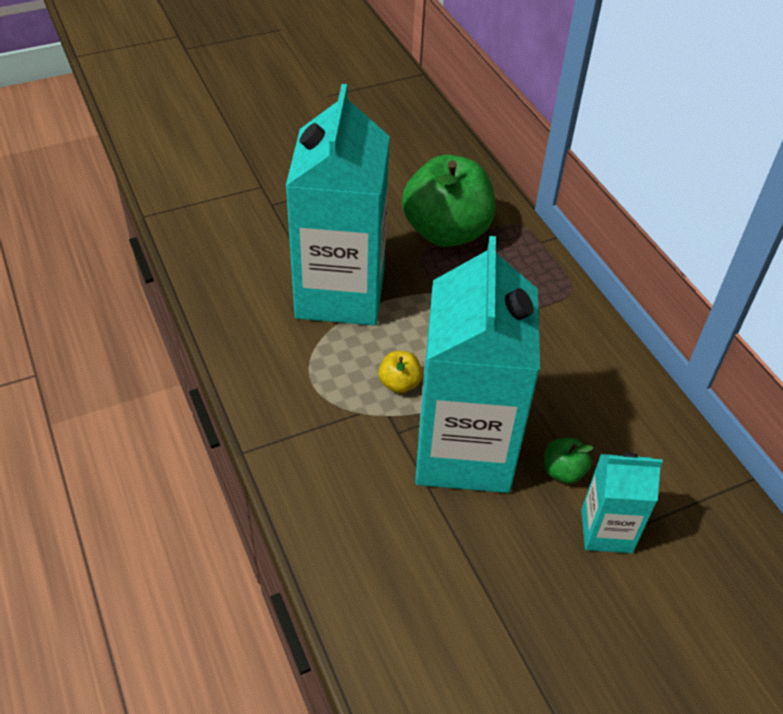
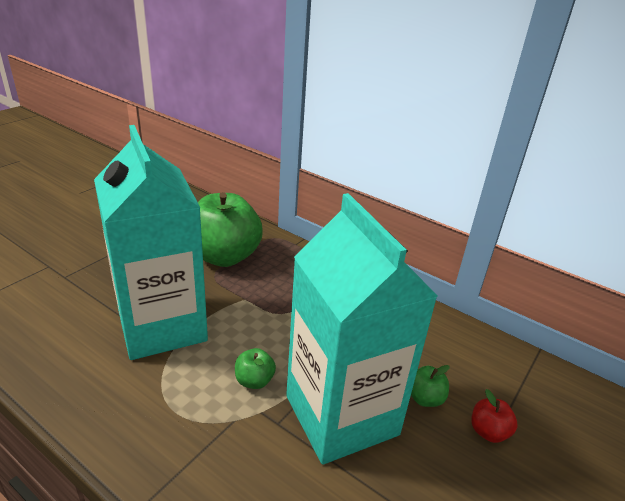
camera: 30 degrees left, 15 degrees down
yellow apple [378,351,422,393] -> green apple [235,348,276,389]
turquoise carton [581,452,663,553] -> red apple [471,389,518,443]

